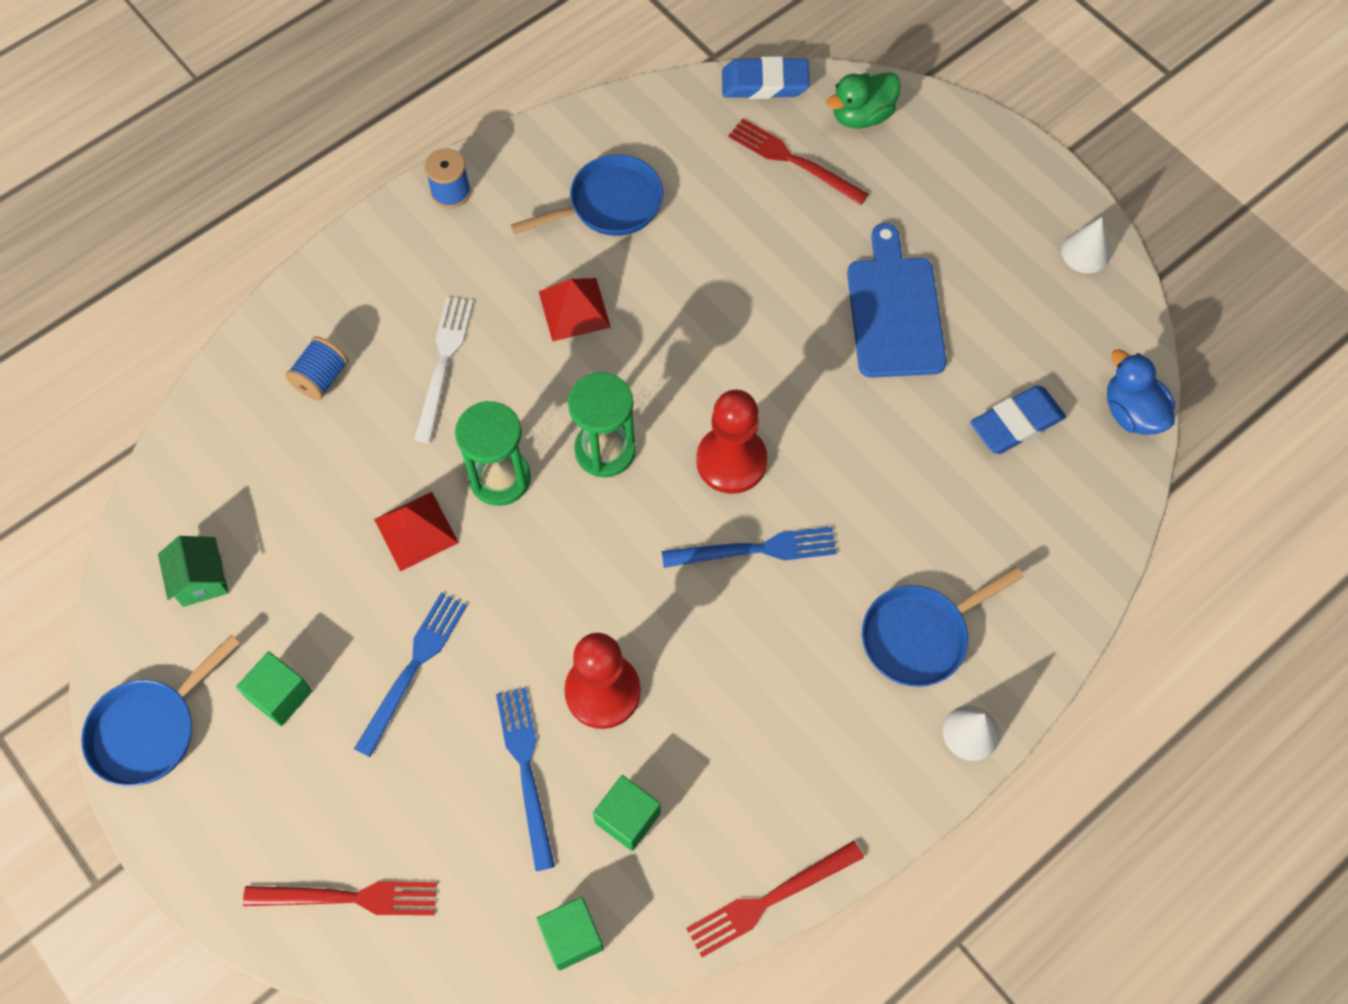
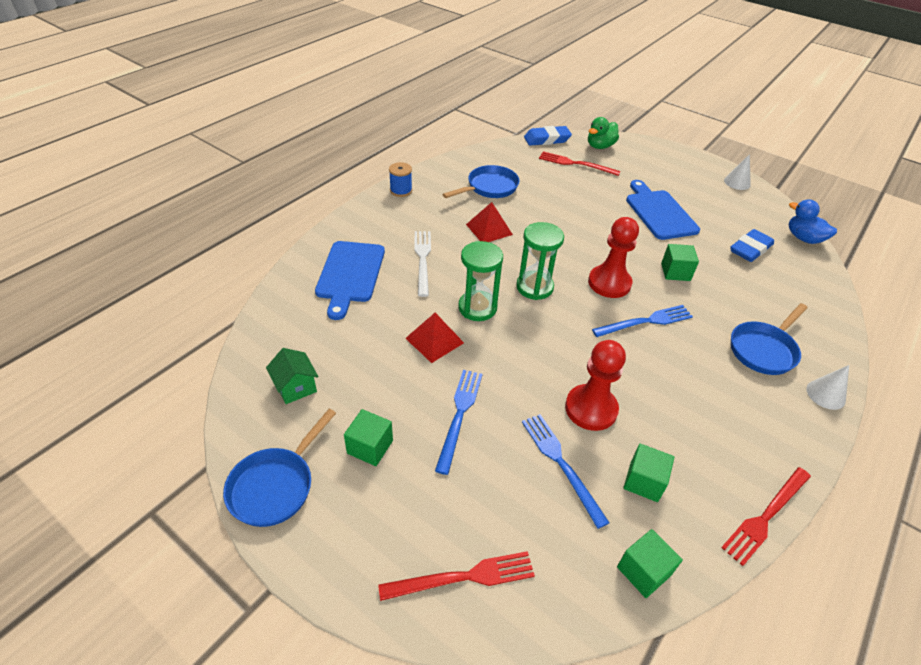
camera: 15 degrees left, 20 degrees down
blue spool [285,336,348,400] -> blue cutting board [315,241,385,320]
none -> green cube [661,244,699,281]

